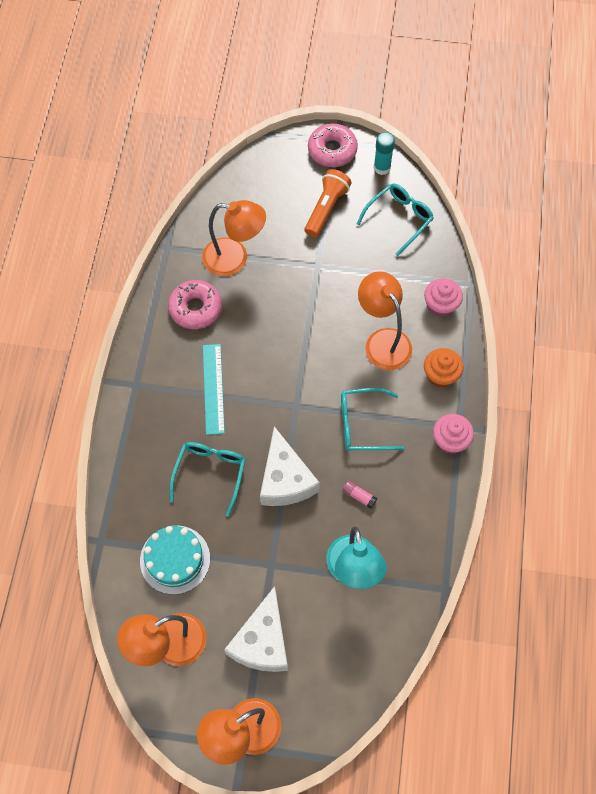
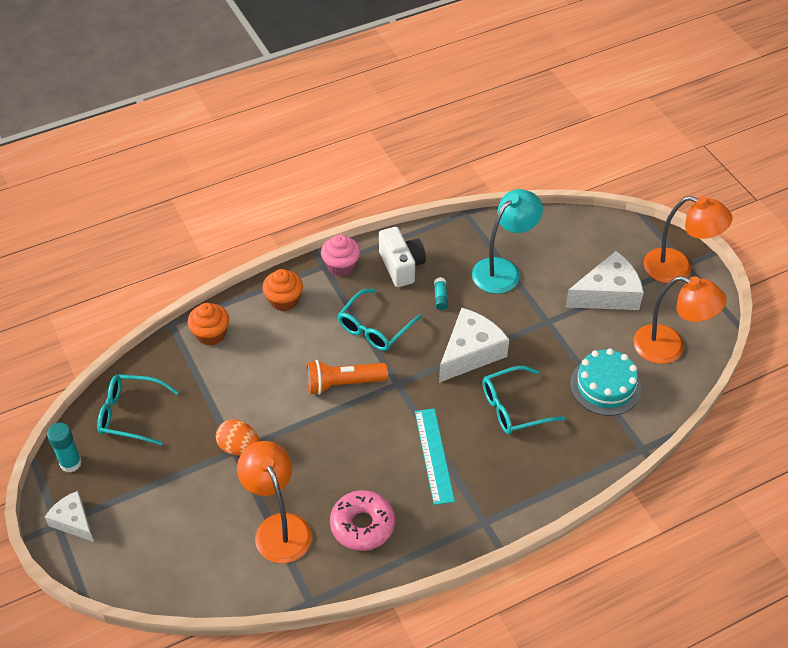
camera: 125 degrees left, 15 degrees down
turquoise ruler [203,344,225,435] -> turquoise ruler turned 60 degrees counterclockwise [415,408,455,505]
orange flashlight [304,169,352,237] -> orange flashlight moved to [306,360,388,395]
pink donut [308,123,358,167] -> white cheese [45,491,94,542]
turquoise glasses [341,388,405,451] -> turquoise glasses turned 75 degrees clockwise [338,289,422,351]
pink glue stick [342,481,377,509] -> turquoise glue stick [434,277,448,310]
orange lamp [358,271,412,370] -> none
pink cupcake [424,278,463,317] -> orange cupcake [187,303,229,346]
none -> orange egg [216,419,259,456]
none -> white camera [379,227,426,287]

